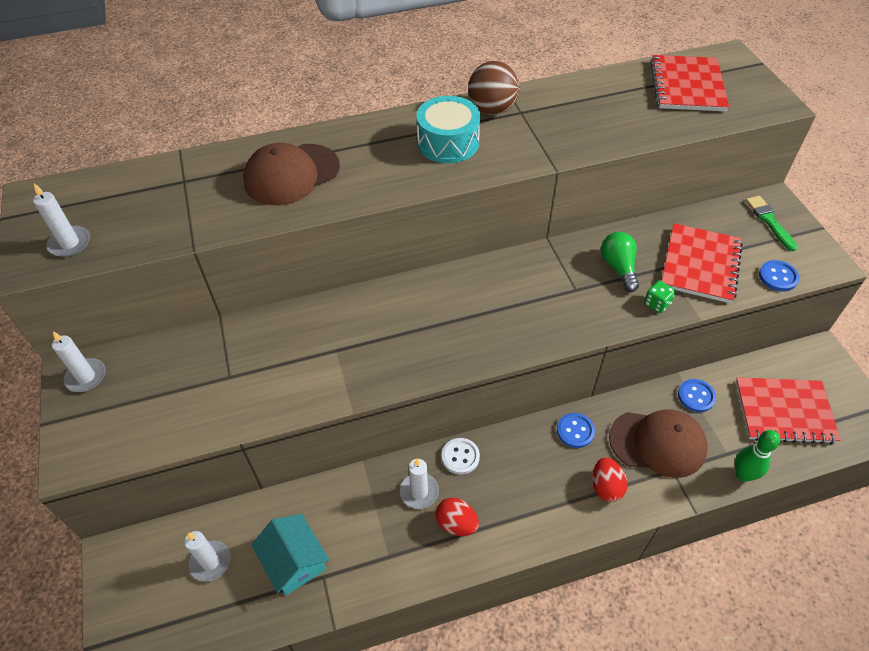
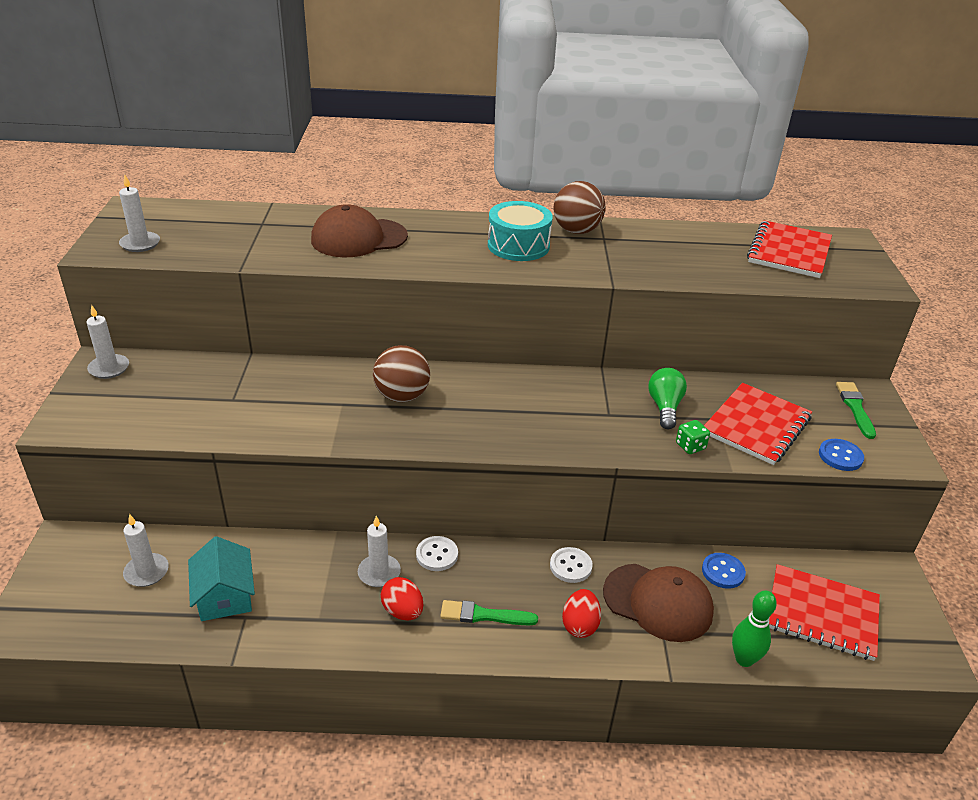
camera: 15 degrees right, 15 degrees down
blue button [557,413,595,448] -> white button [550,547,593,583]
none -> brown ball [373,345,430,402]
none -> green brush [440,600,538,625]

